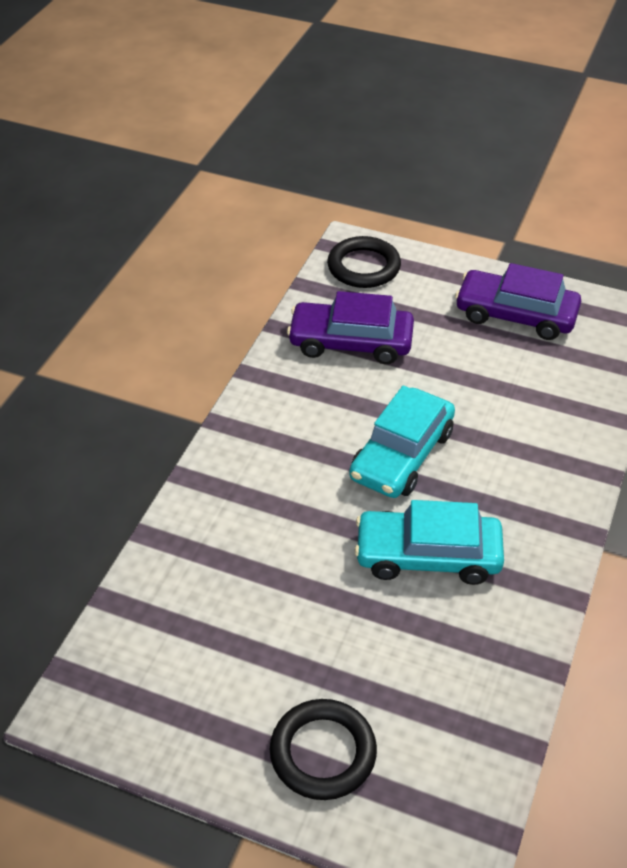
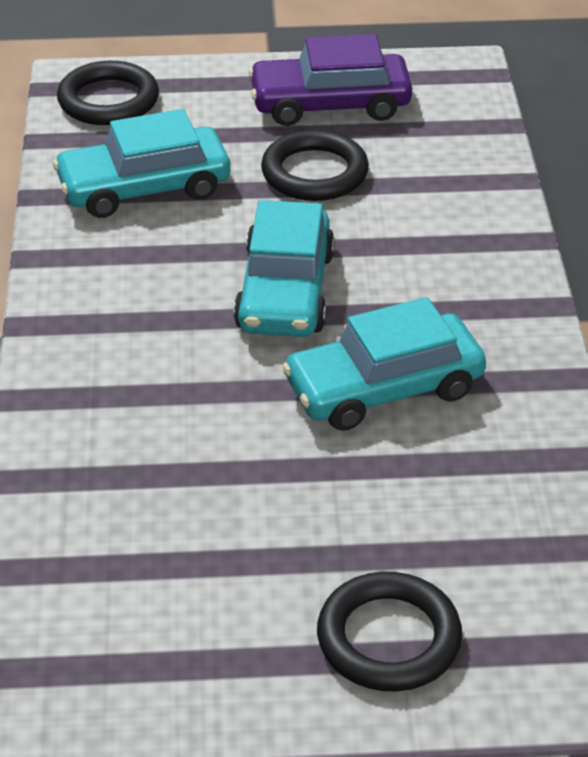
camera: 25 degrees left, 5 degrees down
purple car [287,291,414,364] -> turquoise car [53,109,231,218]
none -> black ring [261,130,369,201]

